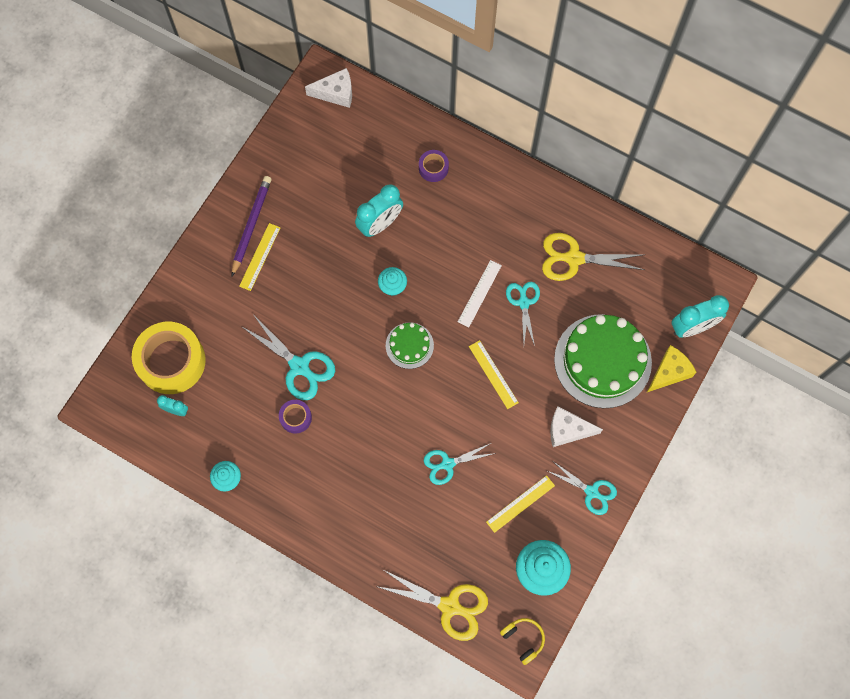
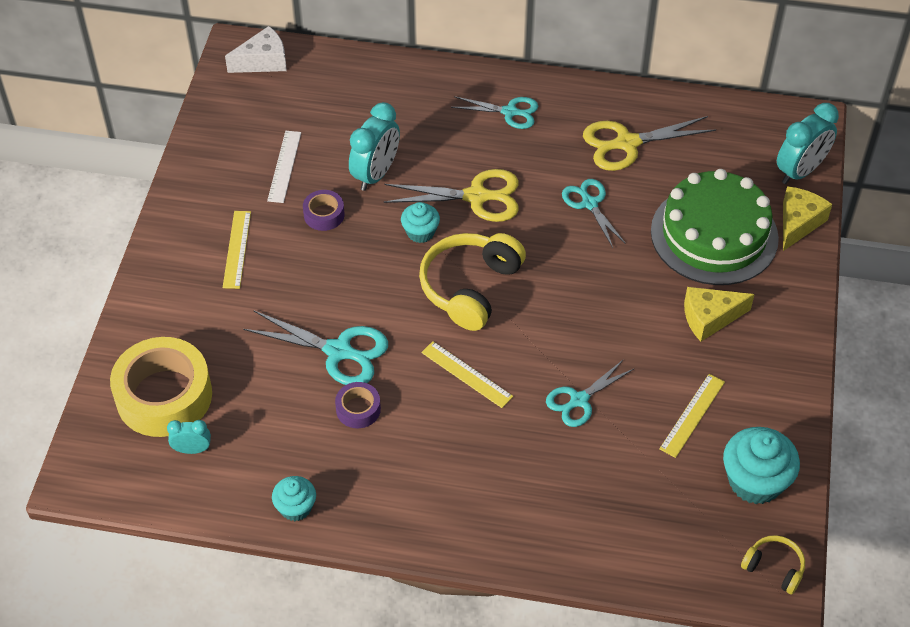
camera: 20 degrees left, 20 degrees down
purple pencil [232,176,272,276] -> none
yellow scissors [375,569,488,641] -> yellow scissors moved to [383,169,519,222]
green cake [386,322,434,369] -> yellow headphones [419,233,526,331]
purple tape [419,150,449,182] -> purple tape moved to [303,190,345,231]
white ruler [458,260,502,327] -> white ruler moved to [267,131,301,203]
yellow ruler [469,340,519,409] -> yellow ruler moved to [421,341,513,408]
turquoise scissors [548,462,617,515] -> turquoise scissors moved to [451,96,538,129]
white cheese [550,406,603,447] -> yellow cheese [684,287,755,342]

